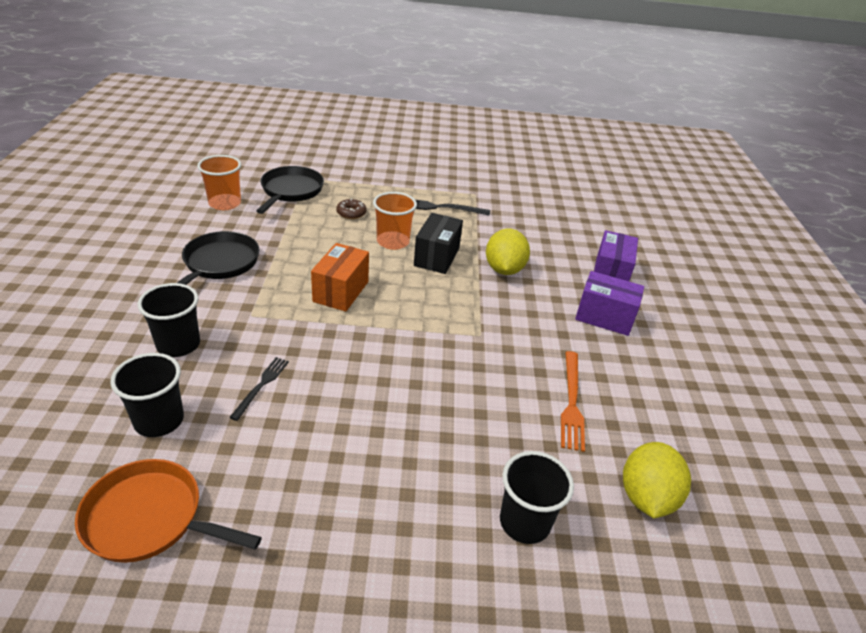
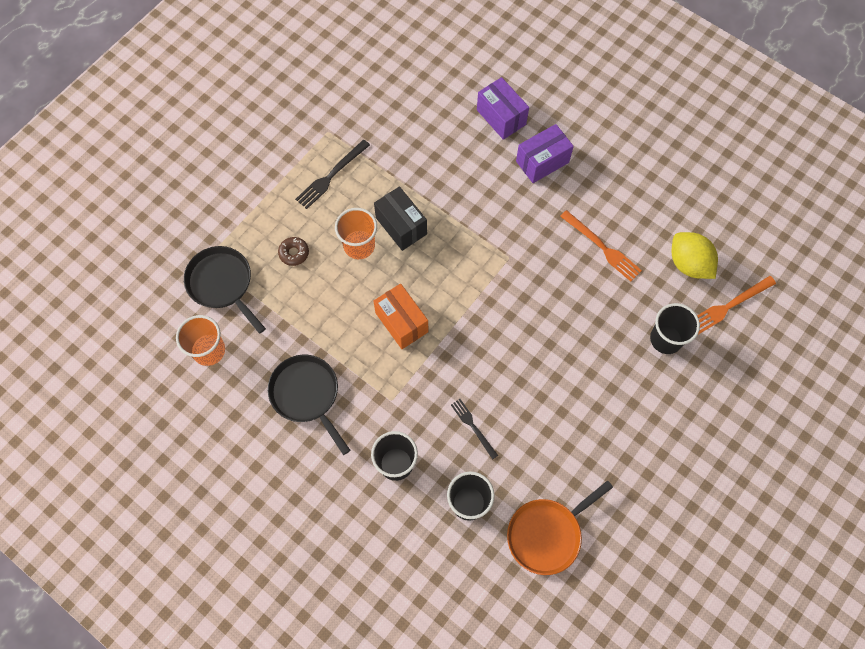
camera: 50 degrees left, 30 degrees up
yellow lemon [486,229,530,275] -> none
none -> orange fork [697,276,776,335]

